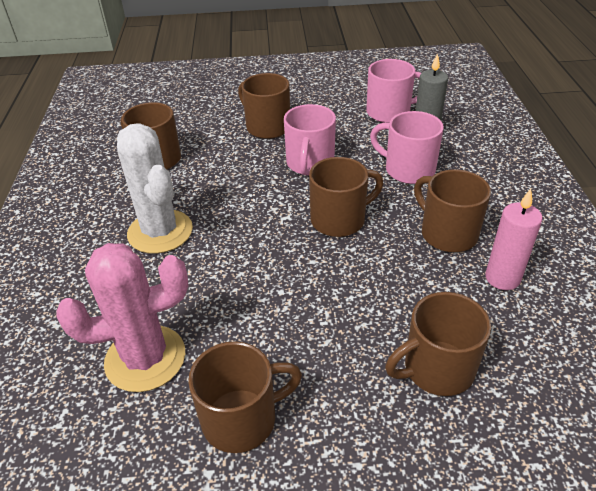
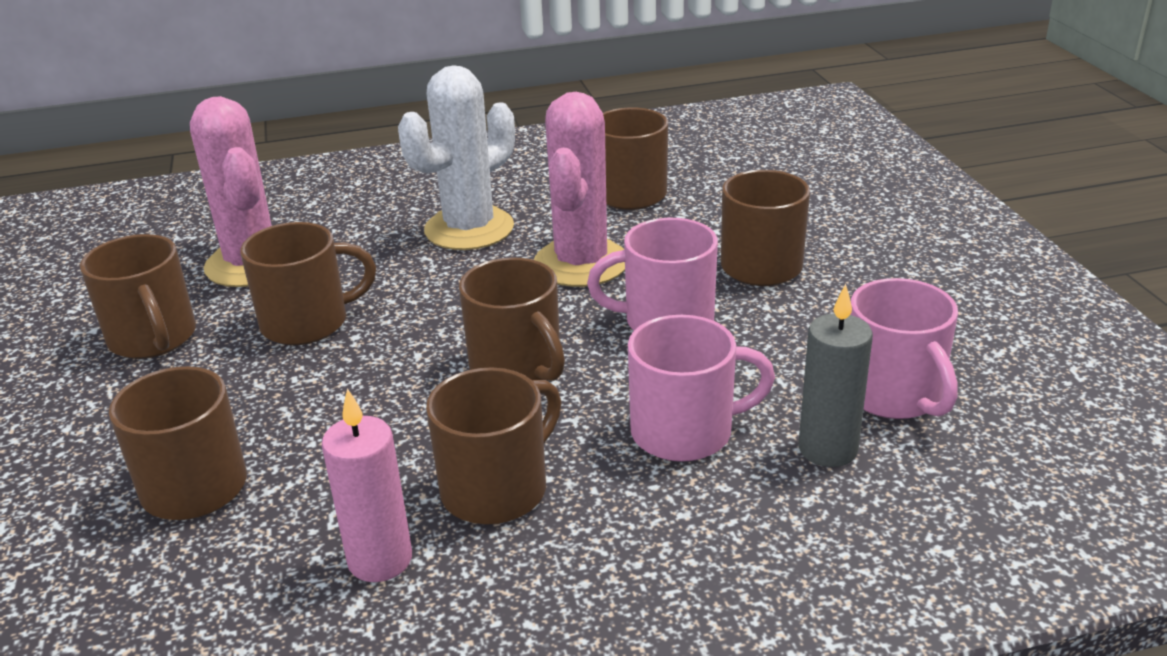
camera: 80 degrees right, 10 degrees down
pink mug [370,111,444,184] -> pink mug turned 60 degrees clockwise [628,315,775,462]
none -> brown mug [240,222,376,345]
none -> pink cactus [534,92,625,287]

